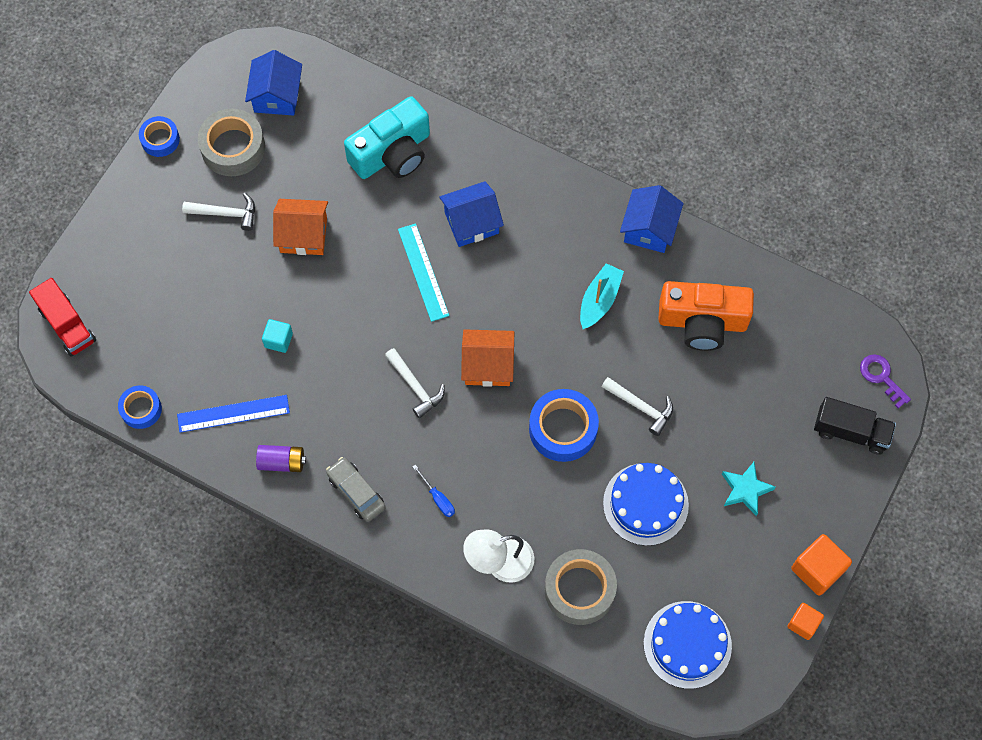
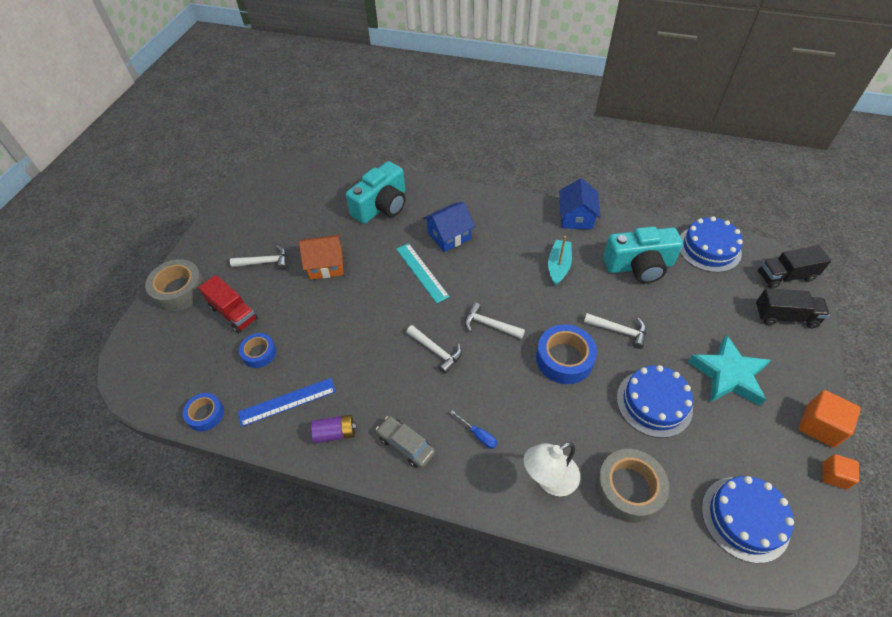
camera: 10 degrees left, 15 degrees down
red truck [29,278,96,356] -> red truck moved to [198,275,258,333]
blue tape [139,116,180,157] -> blue tape moved to [239,333,276,368]
grey tape [198,109,265,176] -> grey tape moved to [145,259,205,311]
blue house [245,50,302,116] -> none
turquoise cube [262,319,293,353] -> none
orange house [461,329,514,387] -> white hammer [465,302,525,339]
orange camera [658,281,754,351] -> turquoise camera [603,226,683,283]
turquoise star [722,462,776,516] -> turquoise star [688,334,771,406], size x1.65
purple key [860,354,911,409] -> black truck [758,245,831,289]
none -> blue cake [680,216,743,272]

